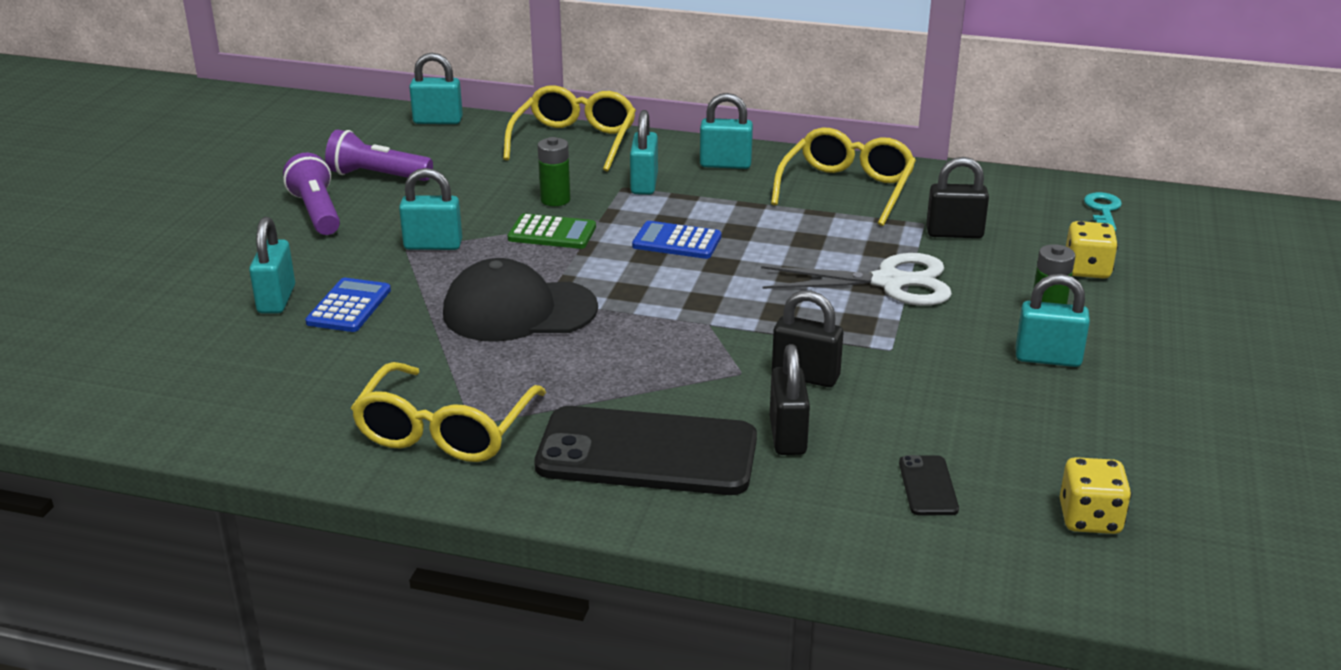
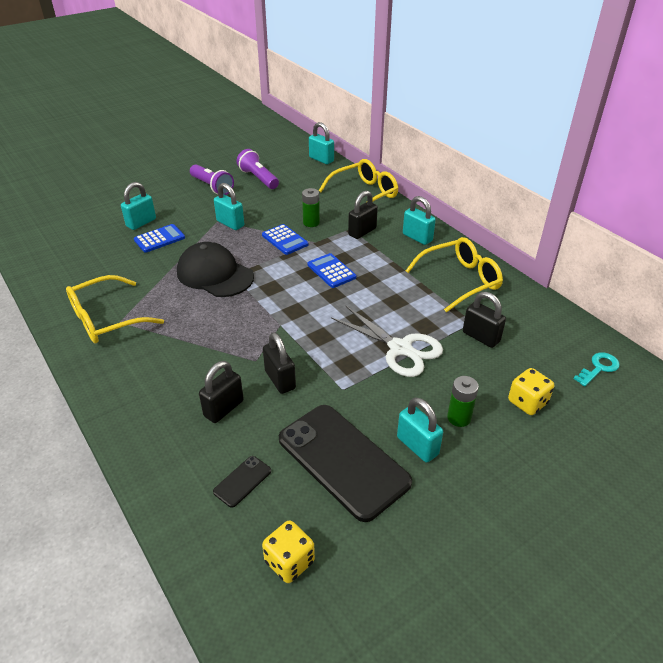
camera: 40 degrees right, 10 degrees up
purple flashlight [283,153,340,235] -> purple flashlight turned 120 degrees clockwise [190,164,234,195]
green calculator [507,213,596,249] -> blue calculator [262,224,308,255]
black phone [534,406,757,495] -> black phone moved to [279,405,412,522]
turquoise padlock [630,110,658,195] -> black padlock [348,190,378,239]

